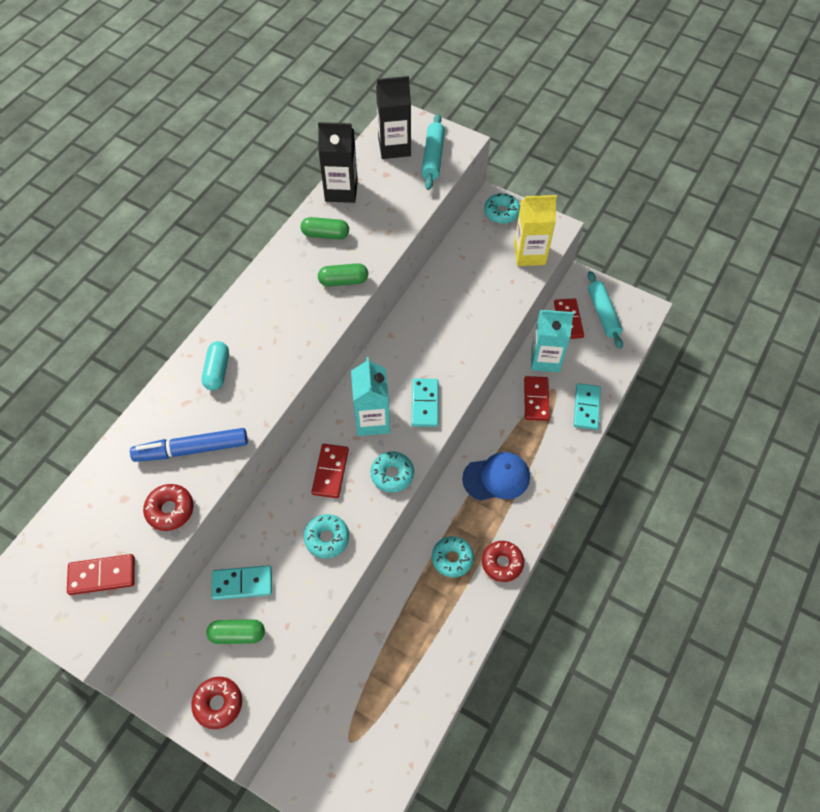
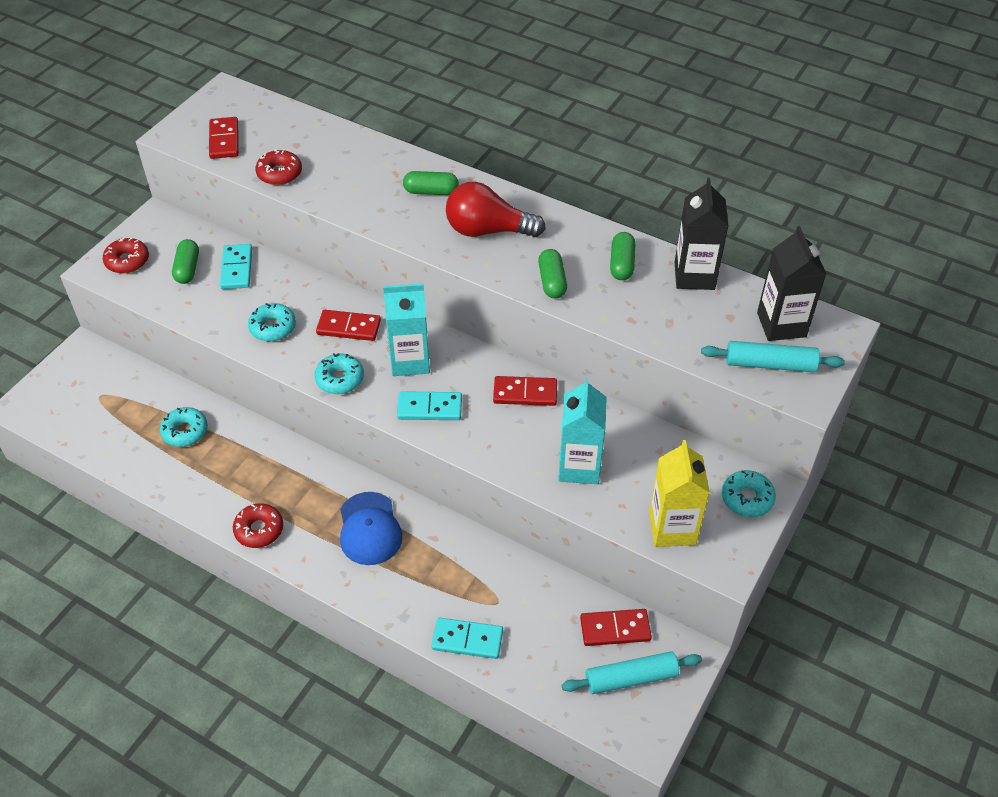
camera: 90 degrees right, 10 degrees down
blue marker [130,428,248,462] -> none
turquoise capsule [202,341,229,391] -> green capsule [403,171,459,195]
turquoise donut [432,536,474,577] -> turquoise donut moved to [160,407,208,447]
red domino [524,376,550,421] -> red domino moved to [493,376,557,406]
turquoise carton [531,310,574,372] -> turquoise carton moved to [558,377,607,484]
none -> red light bulb [446,182,546,237]

